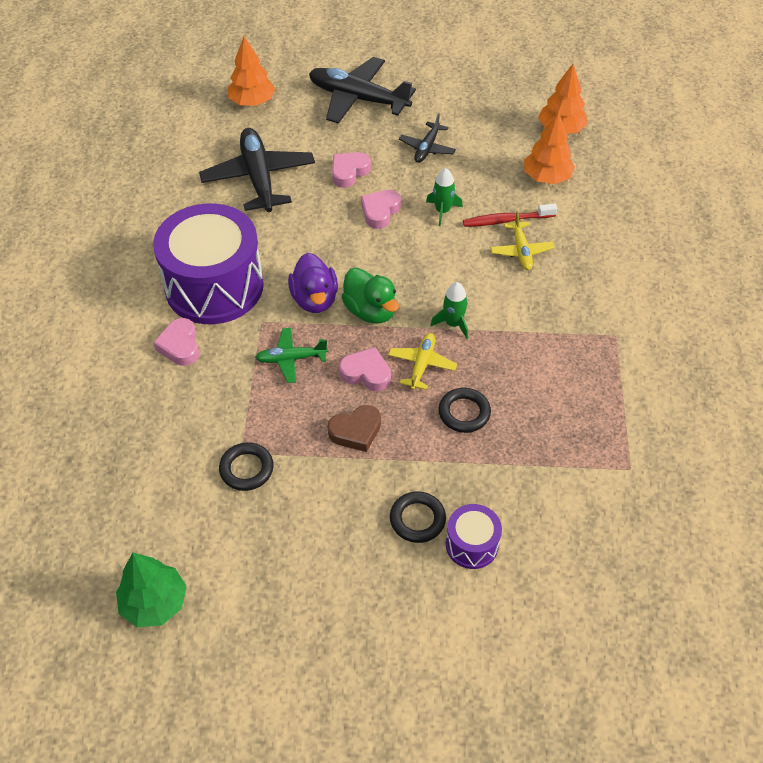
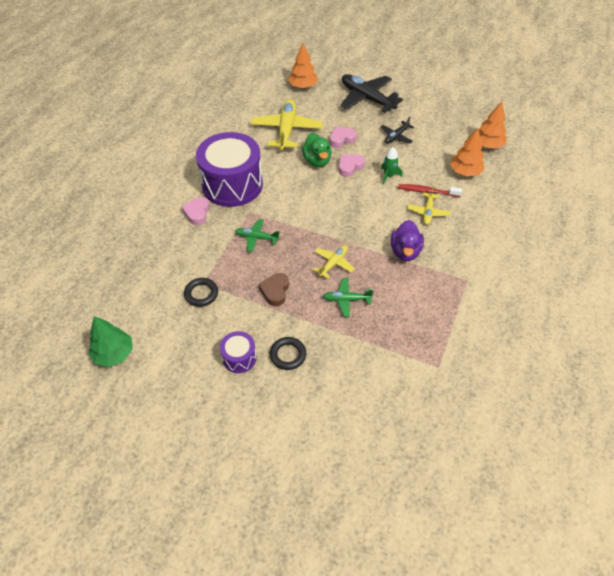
camera: 20 degrees right, 0 degrees up
black plane [199,128,315,212] -> yellow plane [251,99,323,150]
purple duck [288,253,338,313] -> purple duck moved to [391,220,424,261]
brown heart [328,405,381,452] -> brown heart turned 105 degrees clockwise [258,273,289,306]
pink heart [339,347,391,391] -> none
green duck [341,268,399,324] -> green duck moved to [302,133,332,167]
green rocket [431,282,468,339] -> none
black ring [438,388,491,433] -> green plane [323,278,374,317]
purple drum [446,504,502,569] -> purple drum moved to [220,331,257,373]

